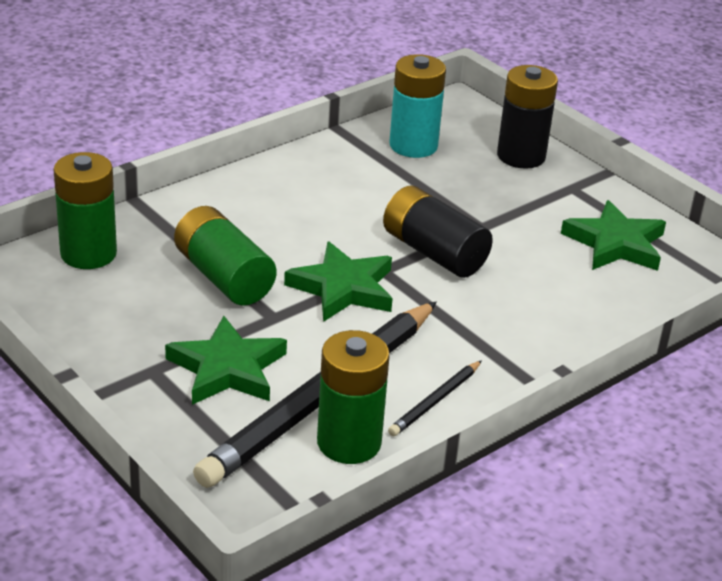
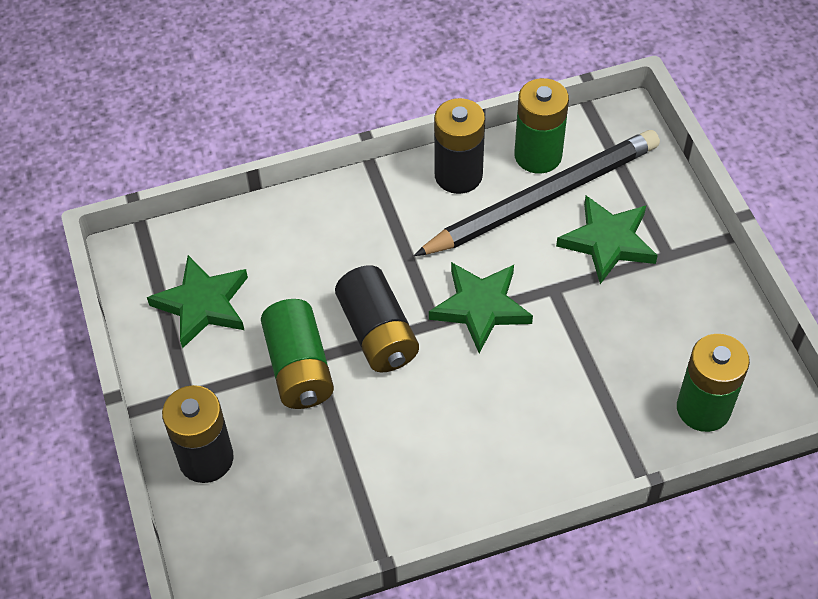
camera: 155 degrees left, 20 degrees up
green battery [174,206,277,306] -> green battery moved to [261,299,334,409]
black pencil [388,360,482,436] -> black battery [434,98,485,194]
turquoise battery [389,54,446,158] -> none

